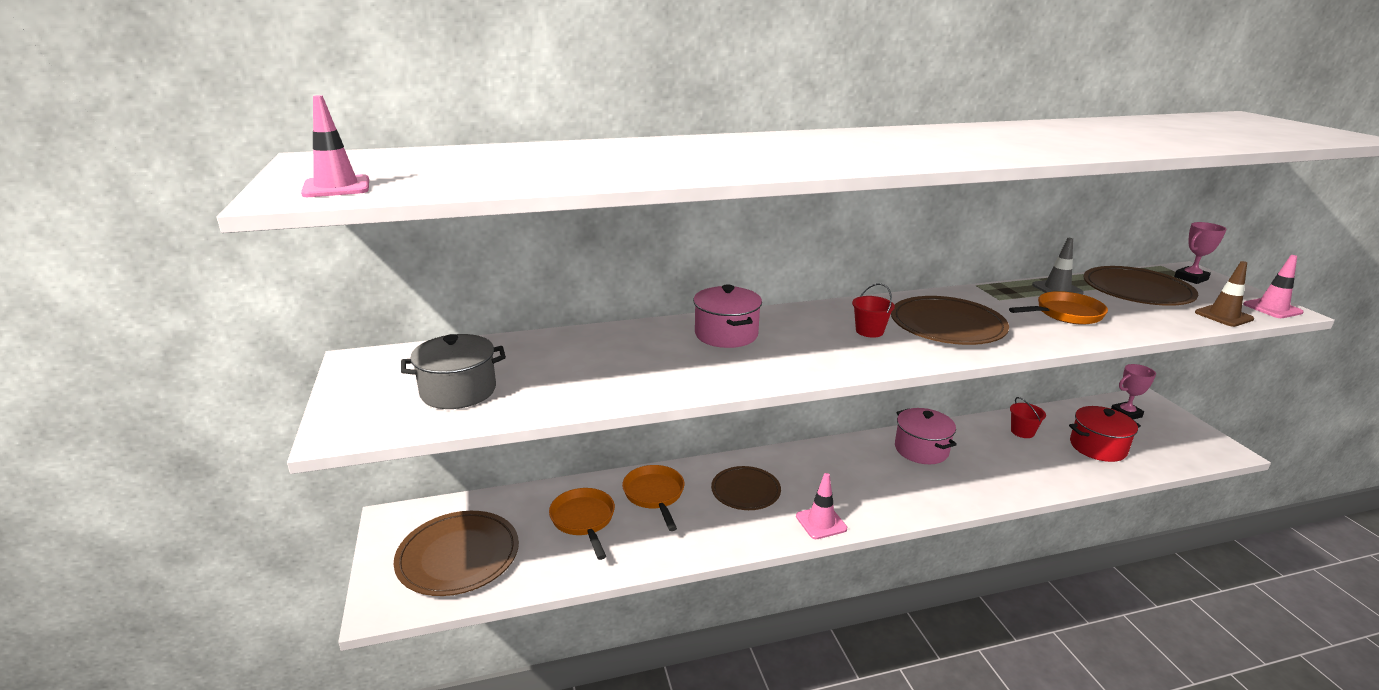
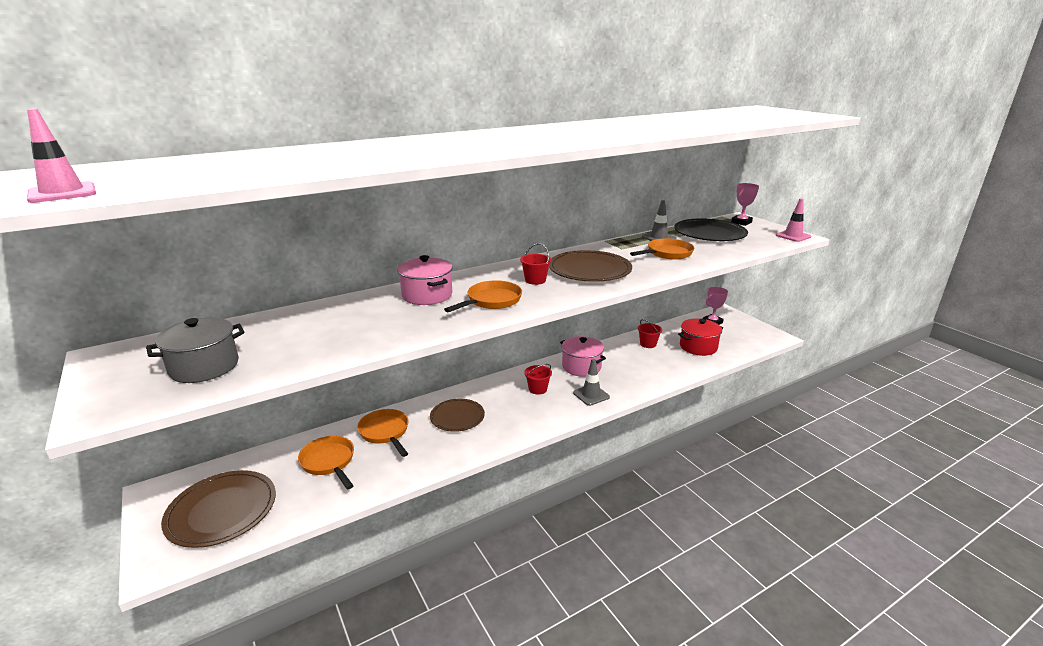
camera: 15 degrees left, 0 degrees up
pink traffic cone [796,473,847,539] -> none
brown plate [1083,266,1198,306] -> black plate [674,218,748,241]
brown traffic cone [1195,261,1254,327] -> none
none -> orange pan [444,280,522,312]
none -> red bucket [524,364,552,395]
none -> grey traffic cone [573,359,610,406]

